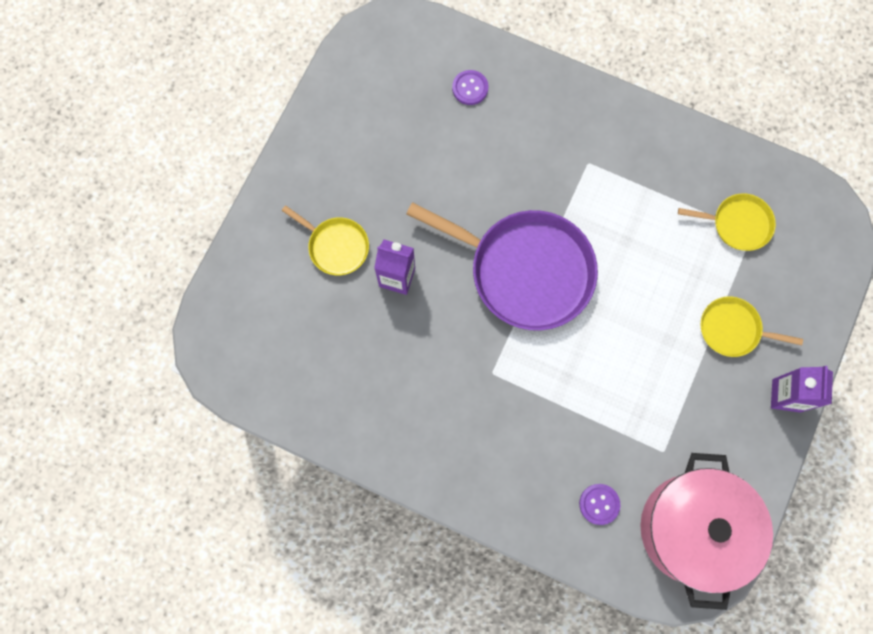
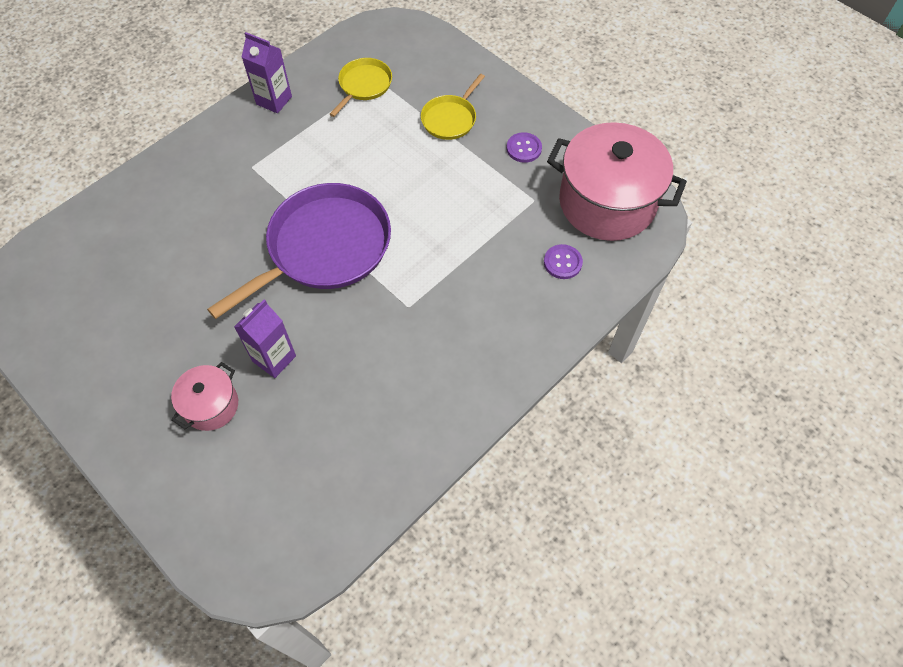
camera: 70 degrees left, 15 degrees down
yellow pan [282,205,369,275] -> pink pot [171,362,238,431]
purple button [452,70,488,105] -> purple button moved to [506,132,542,163]
purple carton [771,366,833,412] -> purple carton moved to [242,32,292,113]

